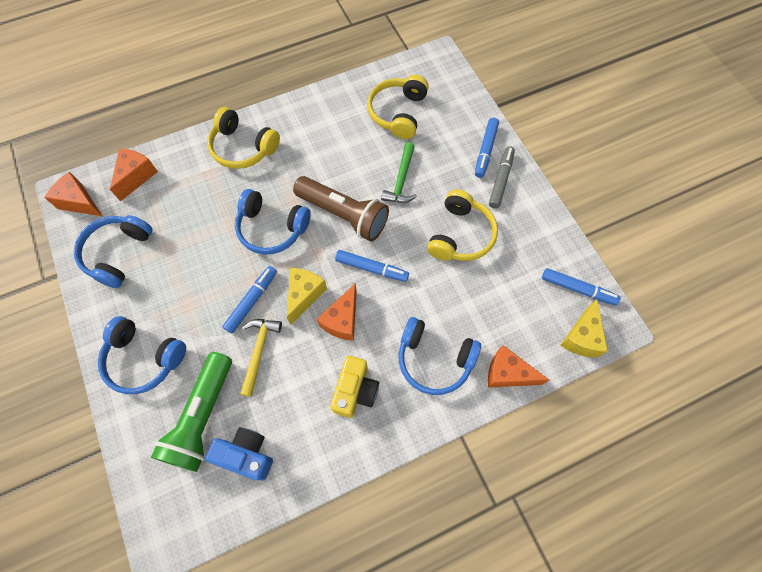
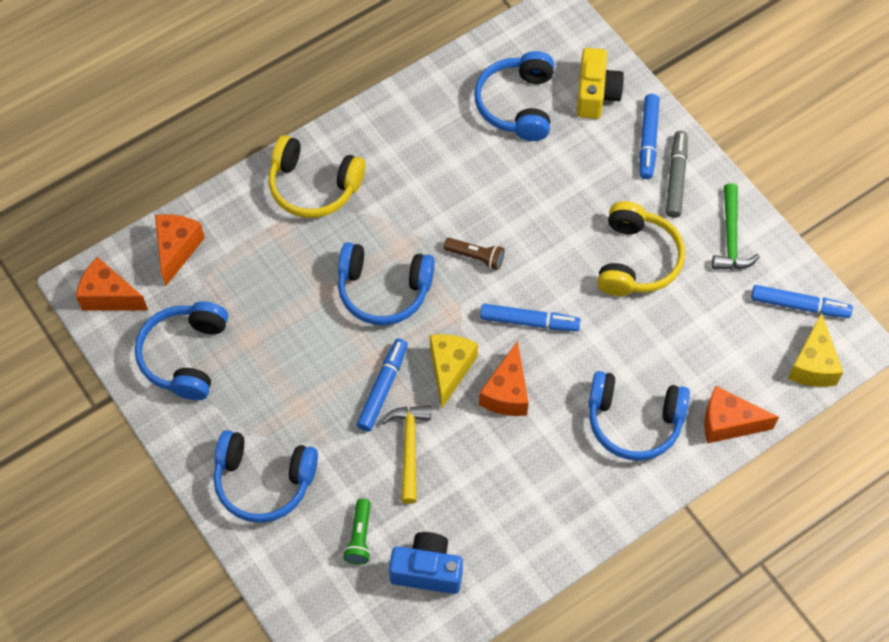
camera: 10 degrees left, 5 degrees down
green flashlight [151,352,232,472] -> green flashlight [343,499,371,565], size x0.45
brown flashlight [293,176,389,241] -> brown flashlight [444,238,504,270], size x0.45
yellow camera [330,356,379,418] -> yellow camera moved to [577,48,624,119]
yellow headphones [367,75,429,139] -> blue headphones [474,51,554,141]
green hammer [381,142,417,203] -> green hammer moved to [712,183,760,270]

